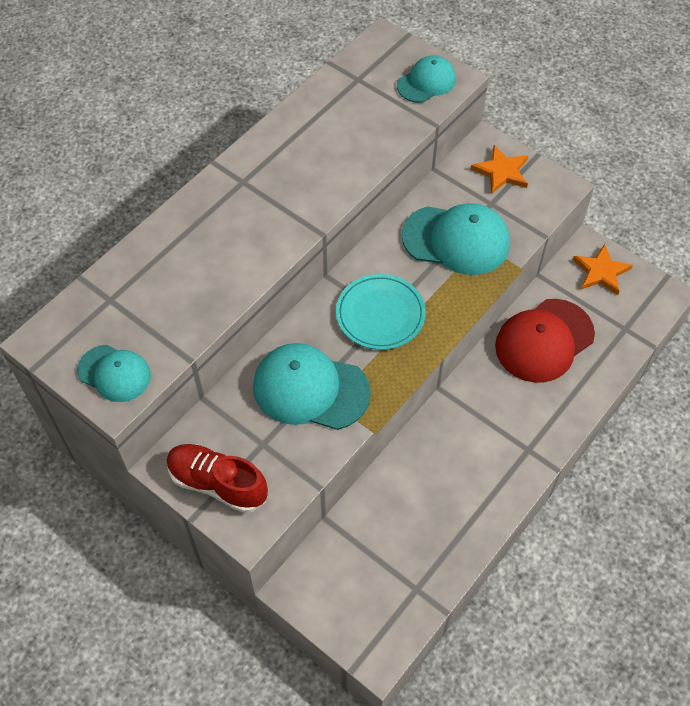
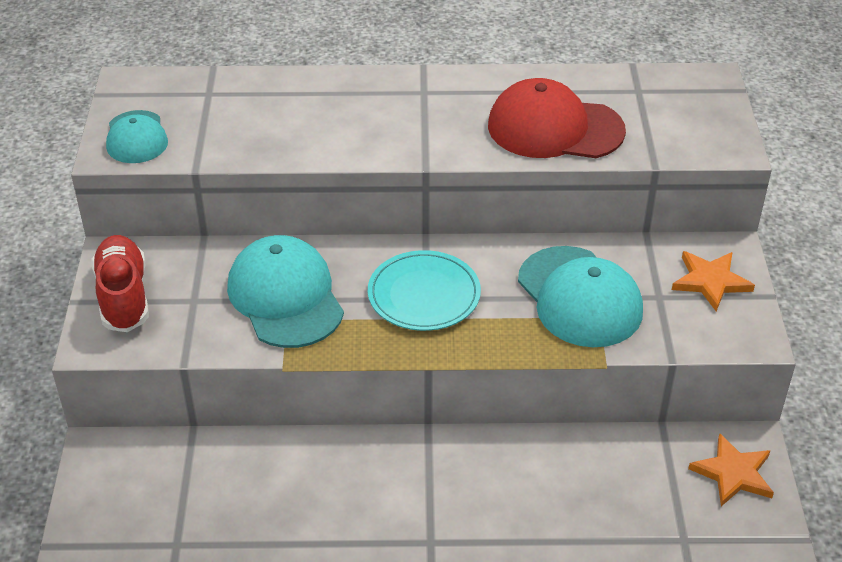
camera: 50 degrees right, 15 degrees down
turquoise cap [397,56,456,103] -> none
red cap [495,299,595,383] -> red cap moved to [488,78,626,158]

